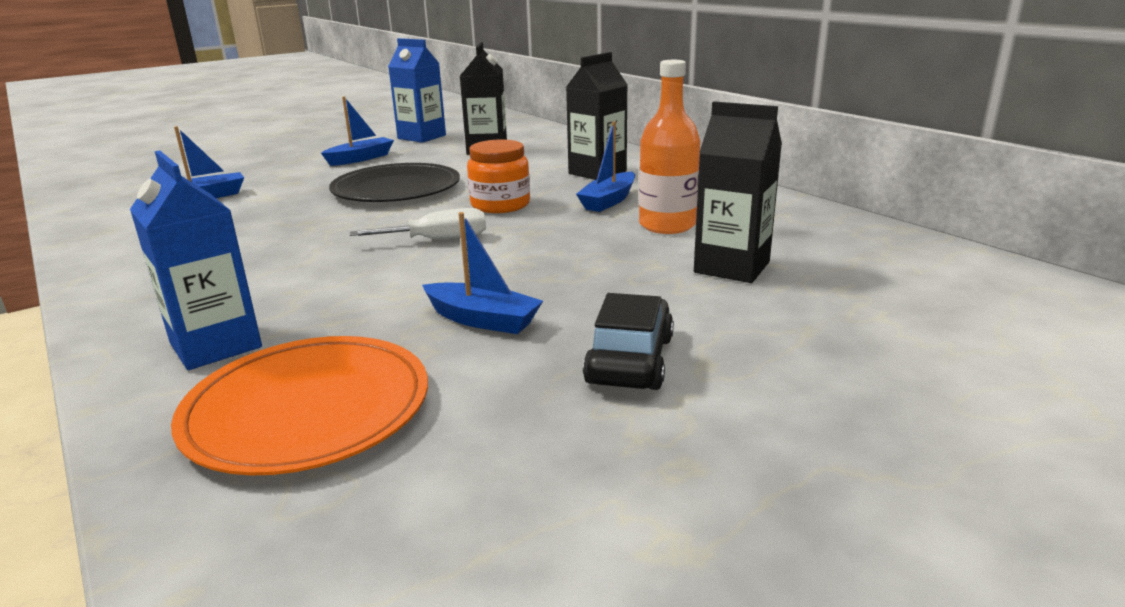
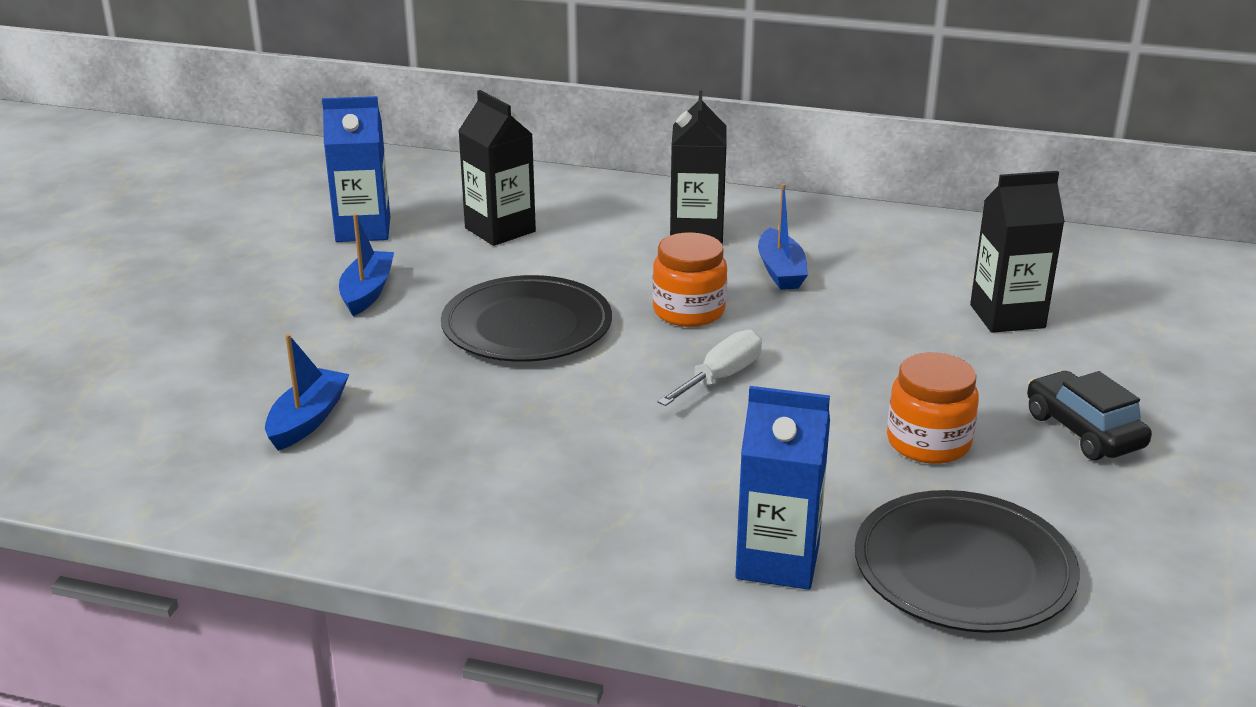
camera: 40 degrees left, 5 degrees up
orange plate [171,336,428,476] -> black plate [855,490,1079,633]
blue boat [422,212,543,334] -> orange jar [887,352,979,464]
orange bottle [639,60,700,234] -> none

